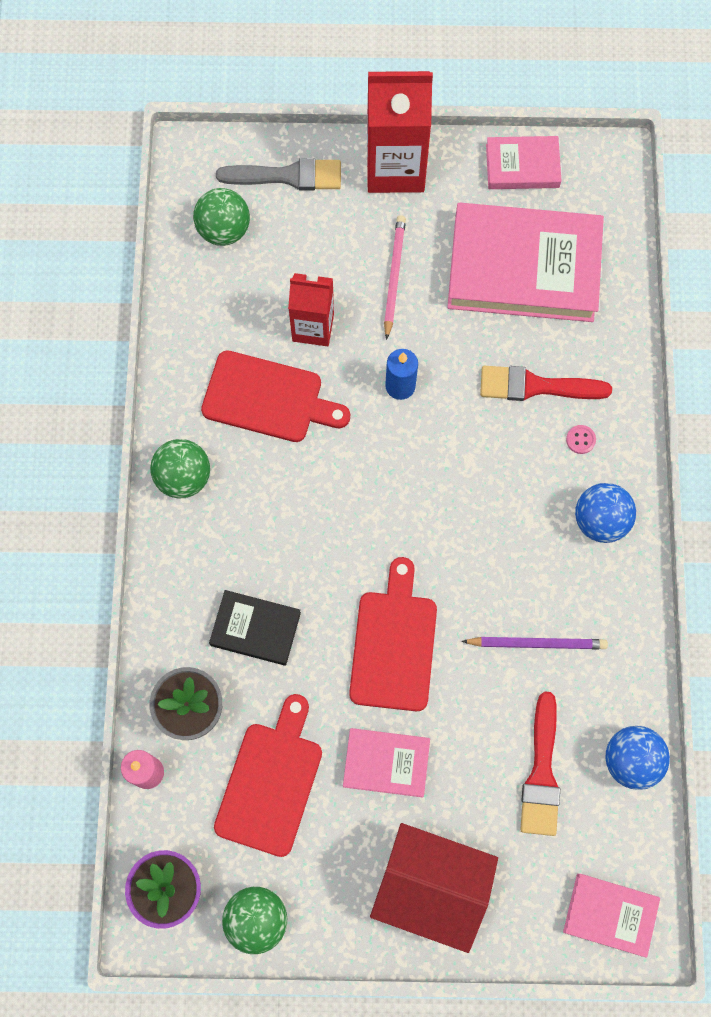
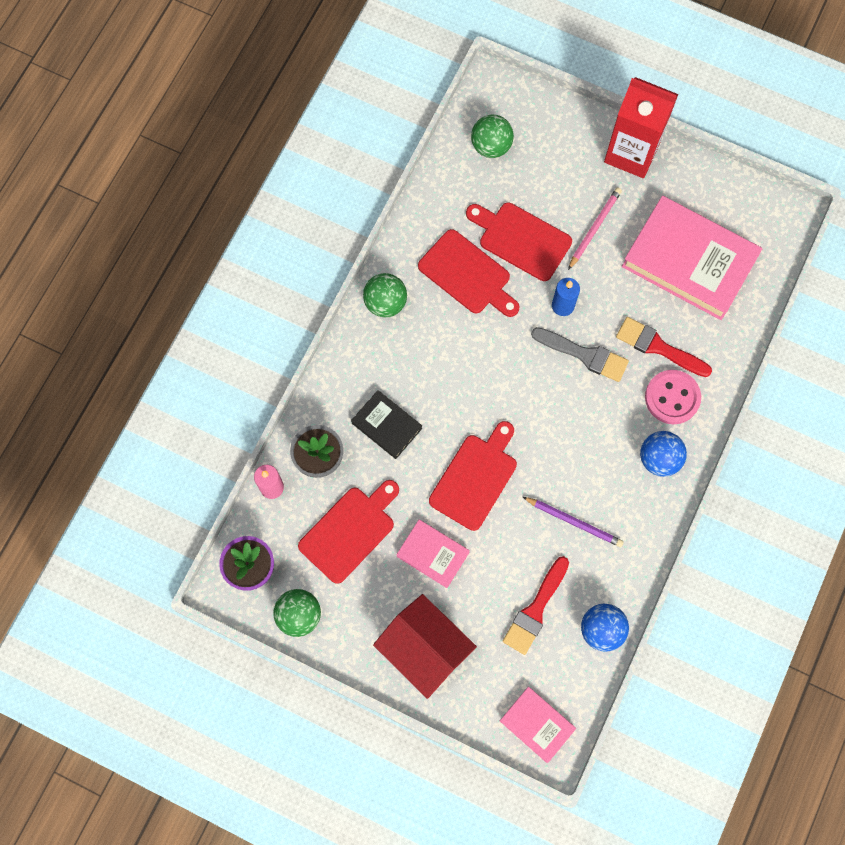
camera: 25 degrees right, 0 degrees up
grey brush [216,158,341,191] -> grey brush moved to [531,327,629,382]
red carton [288,273,334,346] -> red cutting board [466,202,572,281]
pink book [486,136,561,189] -> none
pink button [566,425,596,454] -> pink button [645,370,701,424], size x2.44

